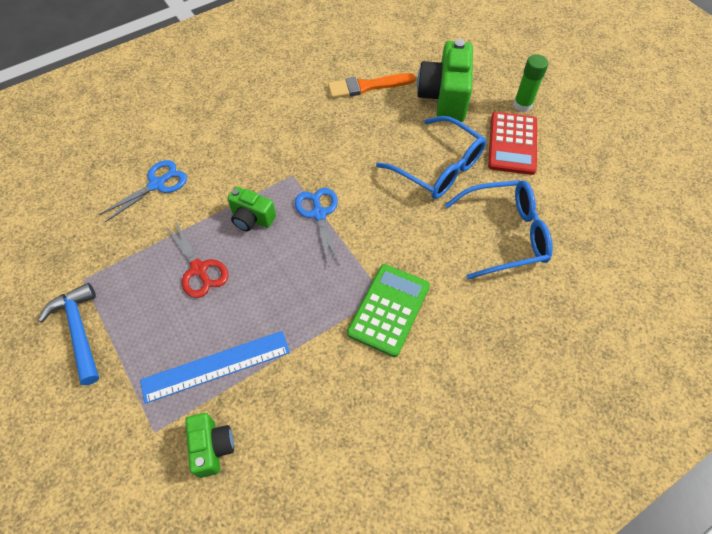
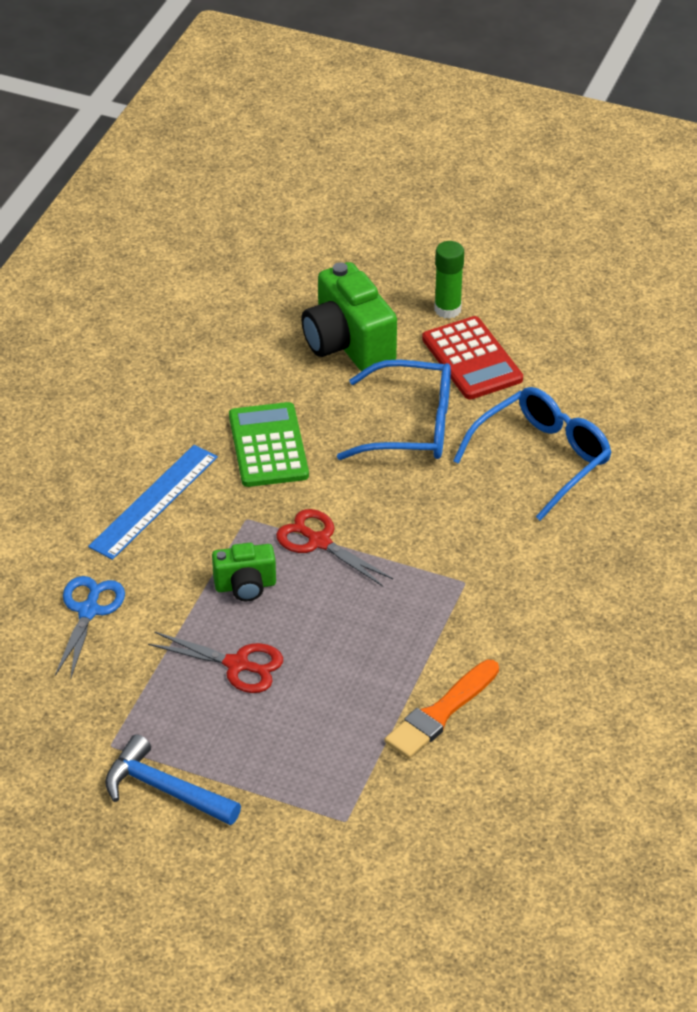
camera: 35 degrees left, 15 degrees down
blue ruler [140,331,290,404] -> blue ruler moved to [88,445,218,560]
green camera [185,413,234,478] -> none
blue scissors [295,188,340,266] -> red scissors [276,509,393,586]
orange brush [328,73,416,98] -> orange brush moved to [385,660,499,759]
green calculator [347,264,430,357] -> green calculator moved to [229,402,309,487]

